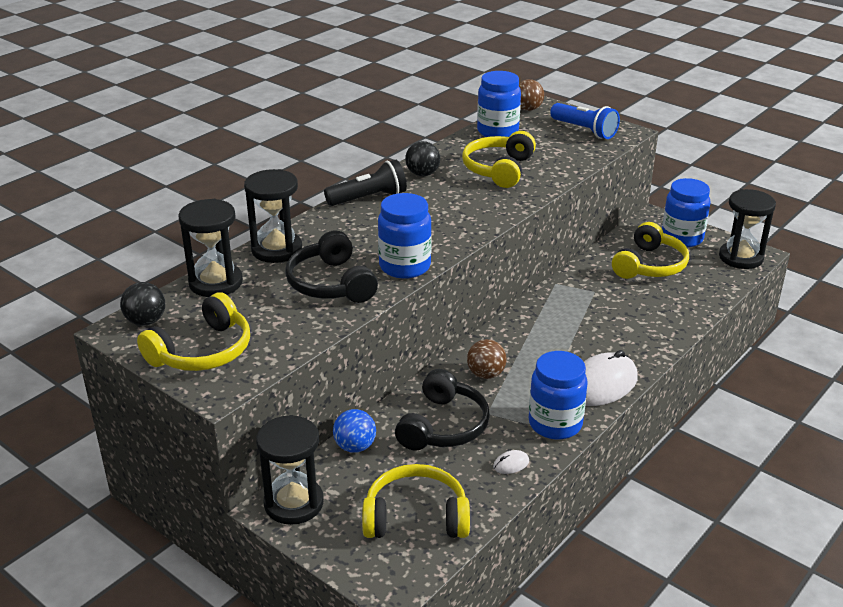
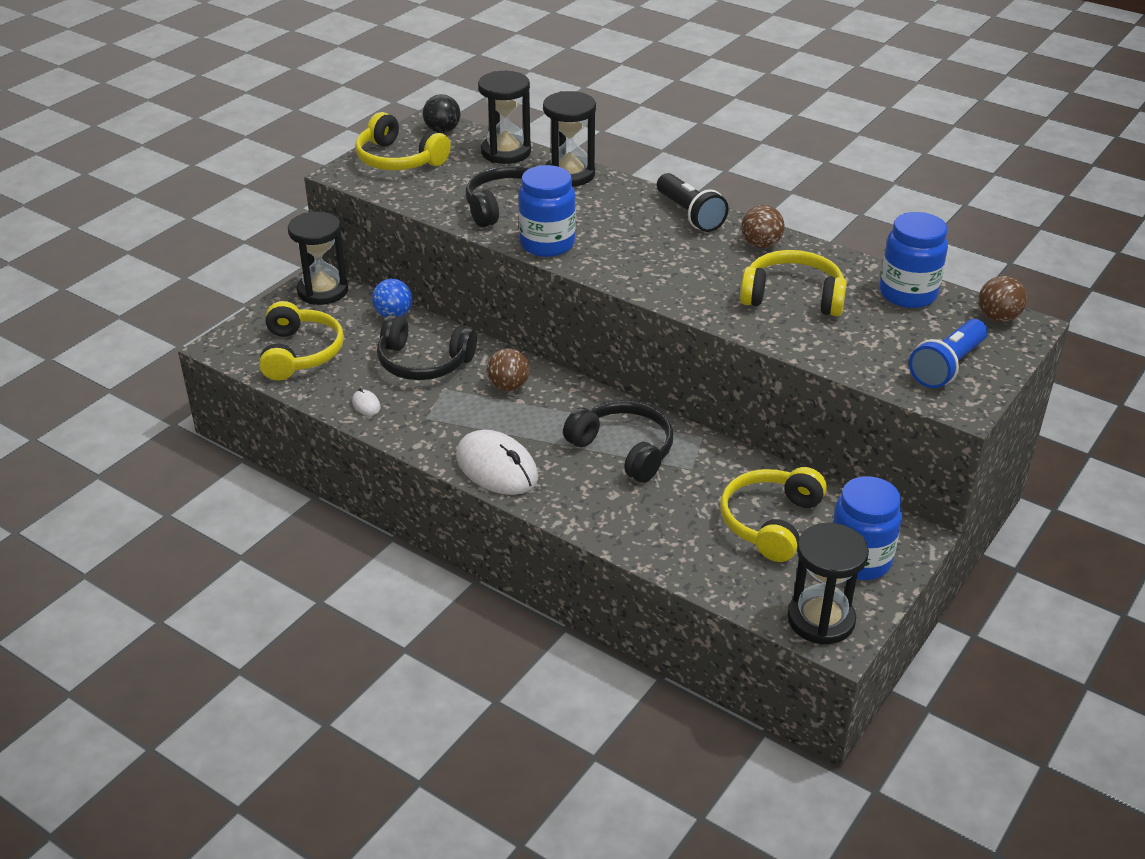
camera: 85 degrees right, 5 degrees up
black ball [405,141,440,176] -> brown ball [741,205,784,248]
blue jar [529,351,588,440] -> none
yellow headphones [612,222,689,279] -> yellow headphones turned 90 degrees clockwise [720,467,827,562]
none -> black headphones [563,401,673,483]

